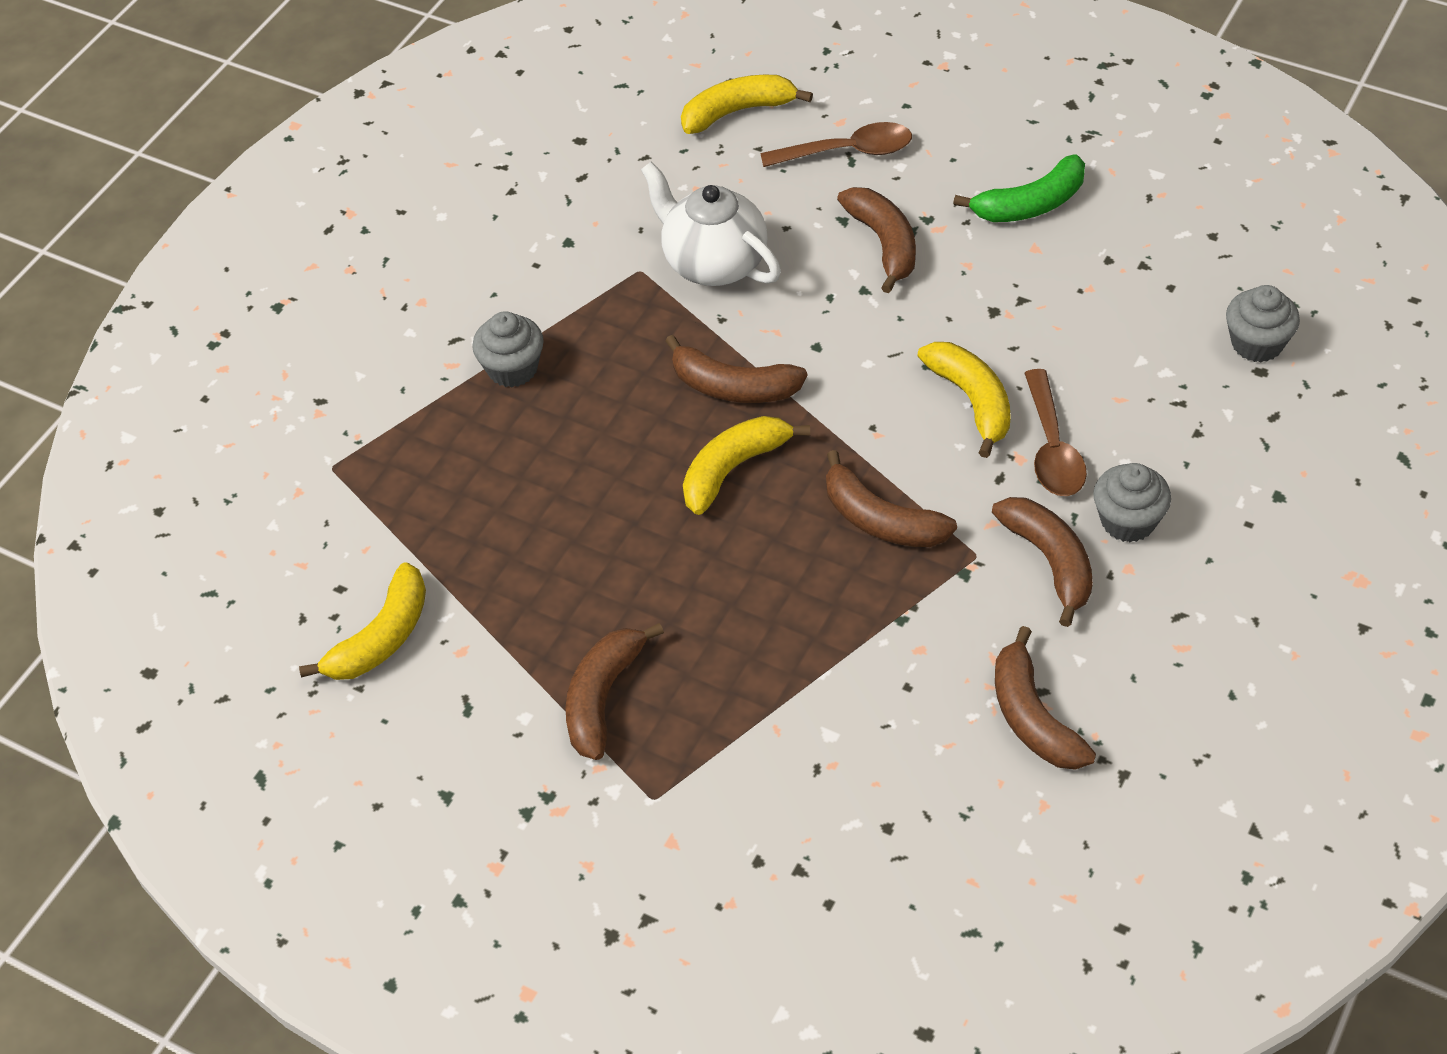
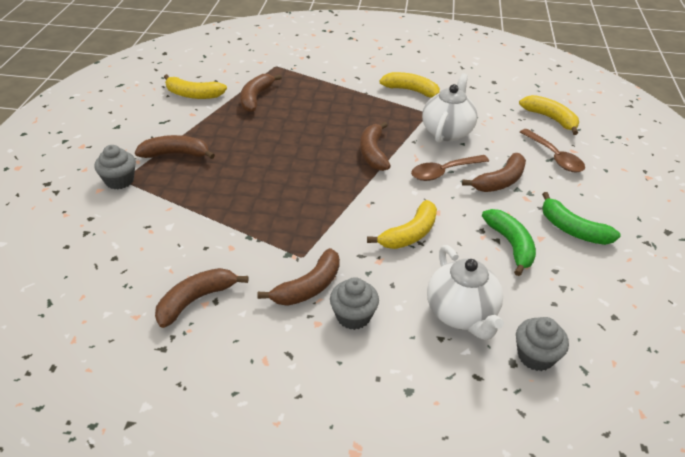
camera: 65 degrees right, 10 degrees down
grey cupcake [472,311,544,388] -> grey cupcake moved to [95,145,136,189]
yellow banana [683,416,810,515] -> yellow banana moved to [379,72,440,98]
brown banana [826,450,957,547] -> brown banana moved to [240,74,282,112]
brown spoon [1024,369,1087,496] -> brown spoon moved to [411,155,489,181]
none -> white teapot [427,245,504,340]
none -> green banana [482,209,536,276]

